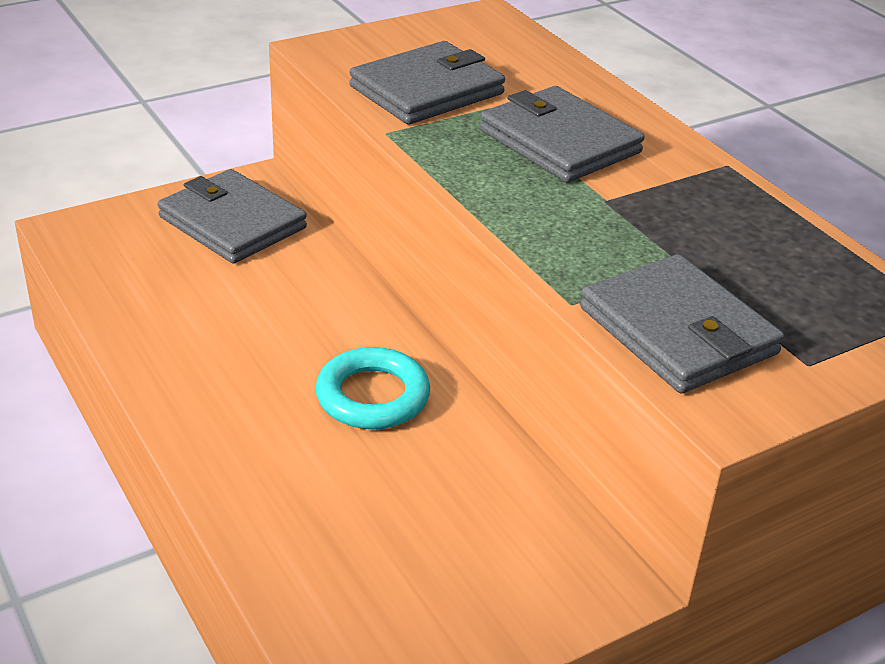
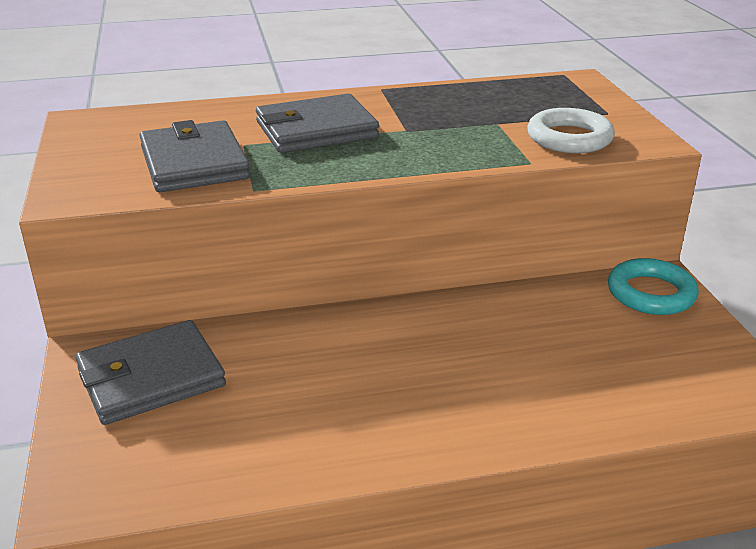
camera: 70 degrees left, 5 degrees down
turquoise ring [316,347,430,429] -> turquoise ring moved to [608,258,699,315]
grey wallet [580,254,784,393] -> white ring [527,108,615,153]

